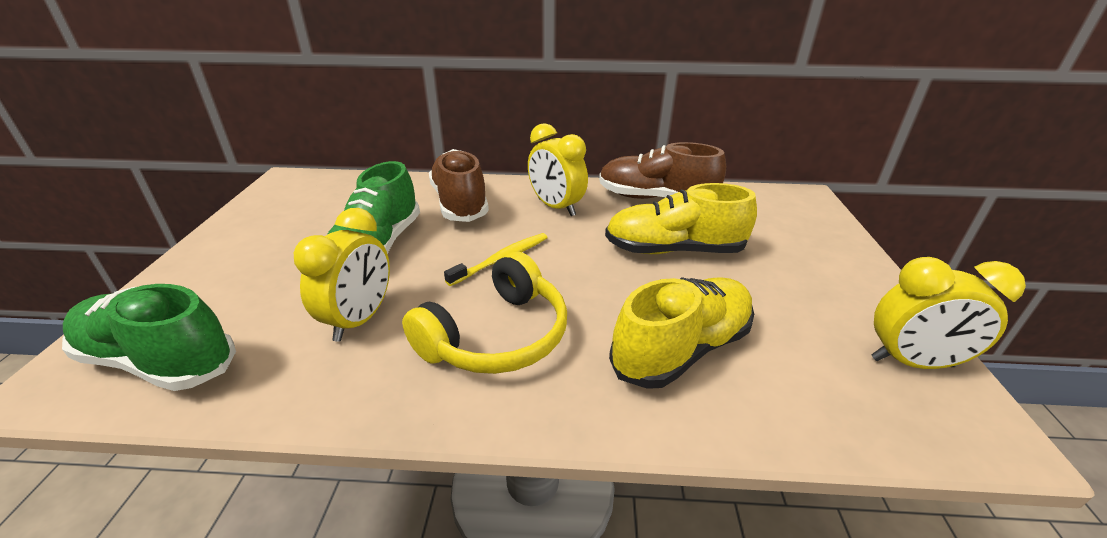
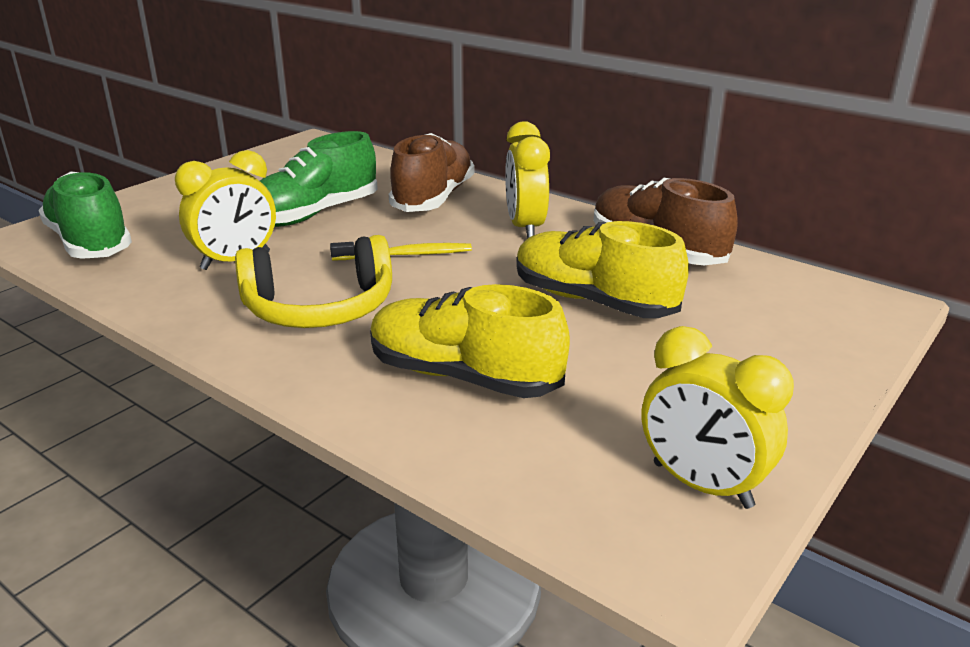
camera: 35 degrees right, 5 degrees down
yellow shoe [609,277,754,389] -> yellow shoe turned 150 degrees counterclockwise [370,284,570,398]

